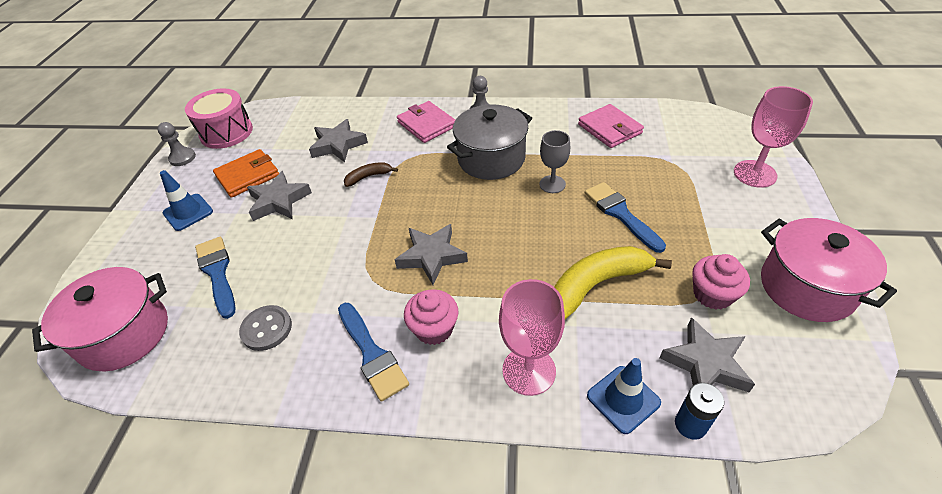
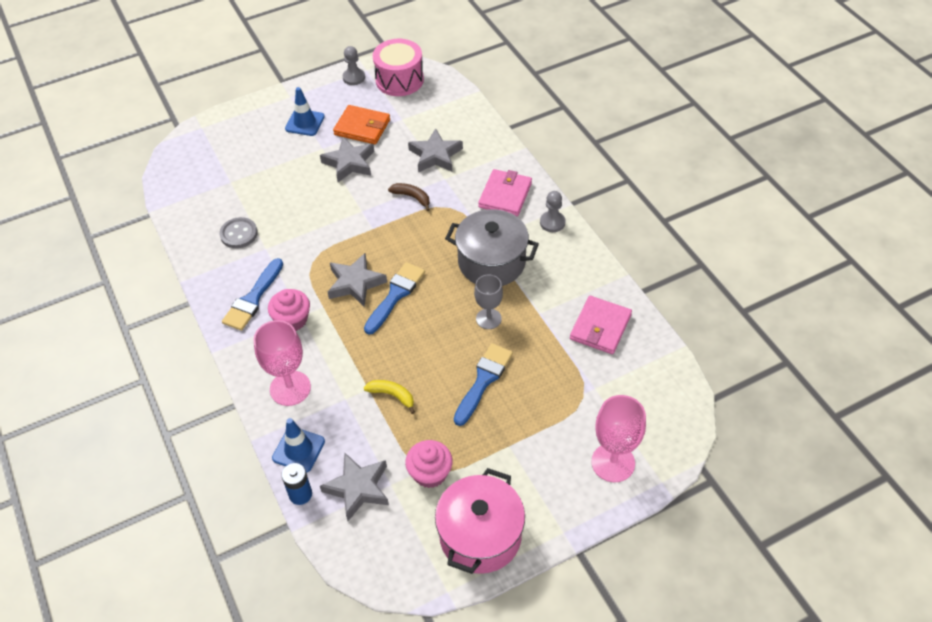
camera: 55 degrees right, 5 degrees up
pink pot [32,267,168,372] -> none
blue brush [195,237,236,319] -> blue brush moved to [364,262,425,335]
yellow banana [555,246,672,319] -> yellow banana [364,380,415,414], size x0.51

